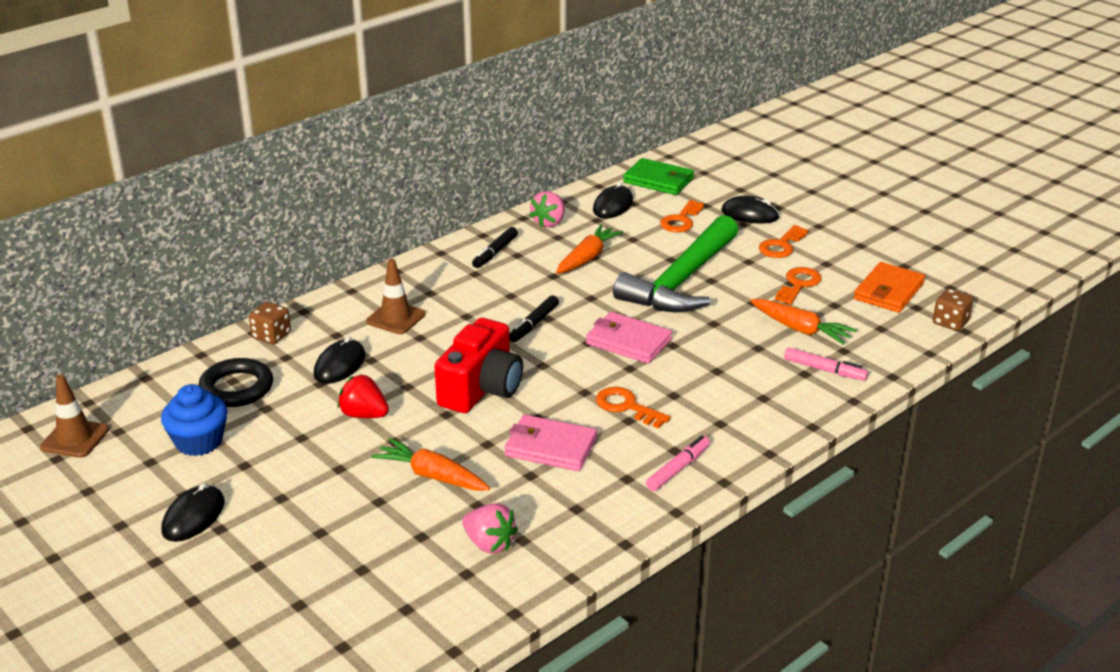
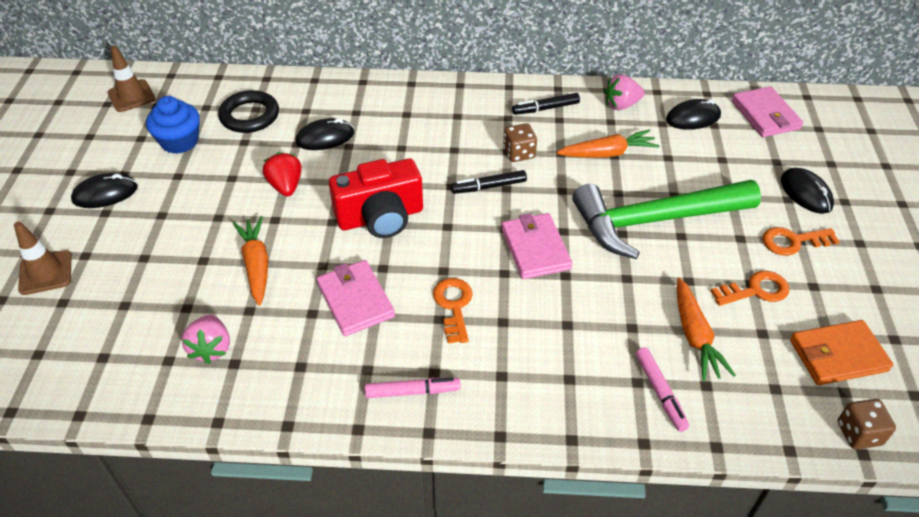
camera: 45 degrees right, 15 degrees up
brown dice [249,302,291,344] -> brown dice moved to [503,123,537,162]
brown traffic cone [366,259,426,334] -> brown traffic cone moved to [14,222,71,295]
green wallet [623,158,694,195] -> pink wallet [732,86,803,137]
orange key [660,200,705,232] -> none

